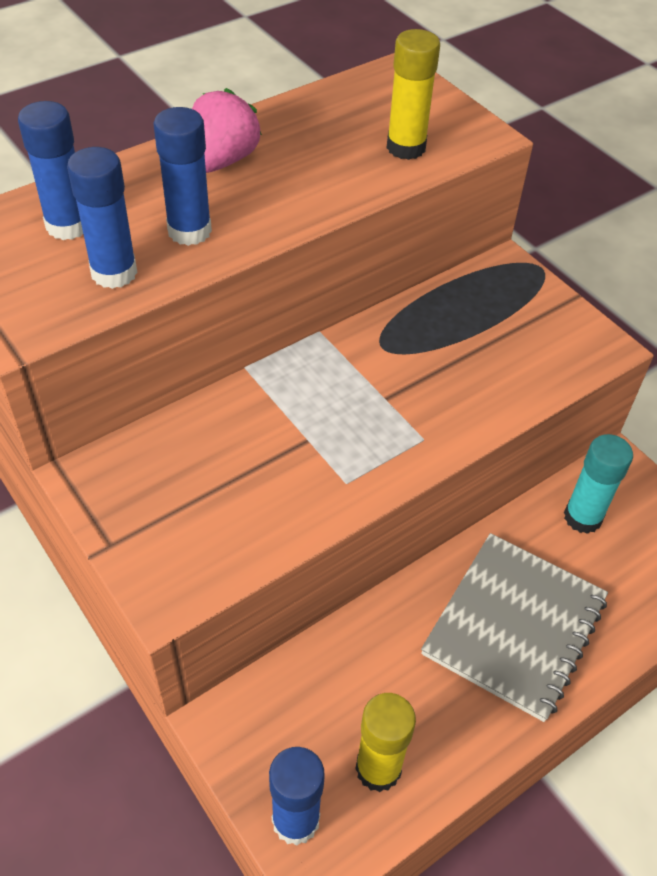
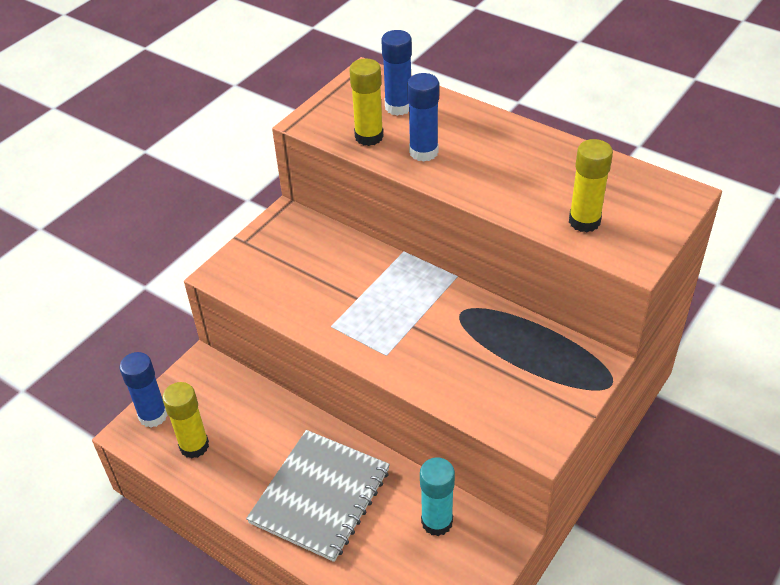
camera: 75 degrees right, 5 degrees down
blue glue stick [67,147,137,289] -> yellow glue stick [349,59,383,146]
pink strawberry [192,88,262,173] -> none
grey notebook [421,533,608,722] -> grey notebook turned 75 degrees counterclockwise [246,430,390,562]

